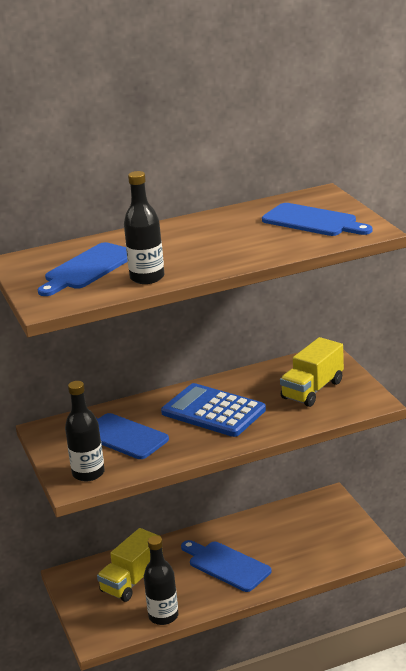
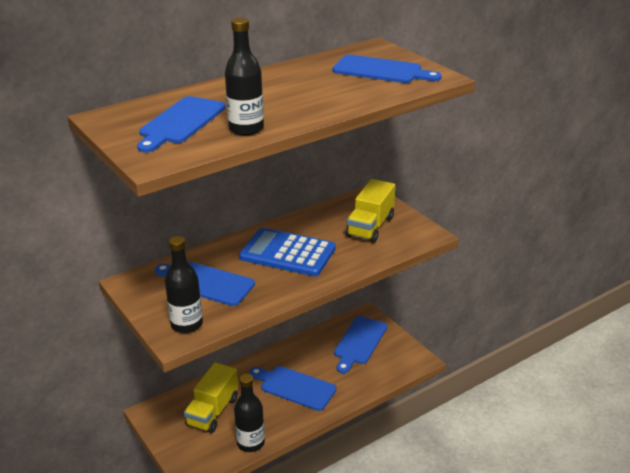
camera: 15 degrees left, 5 degrees up
none -> blue cutting board [334,316,387,373]

